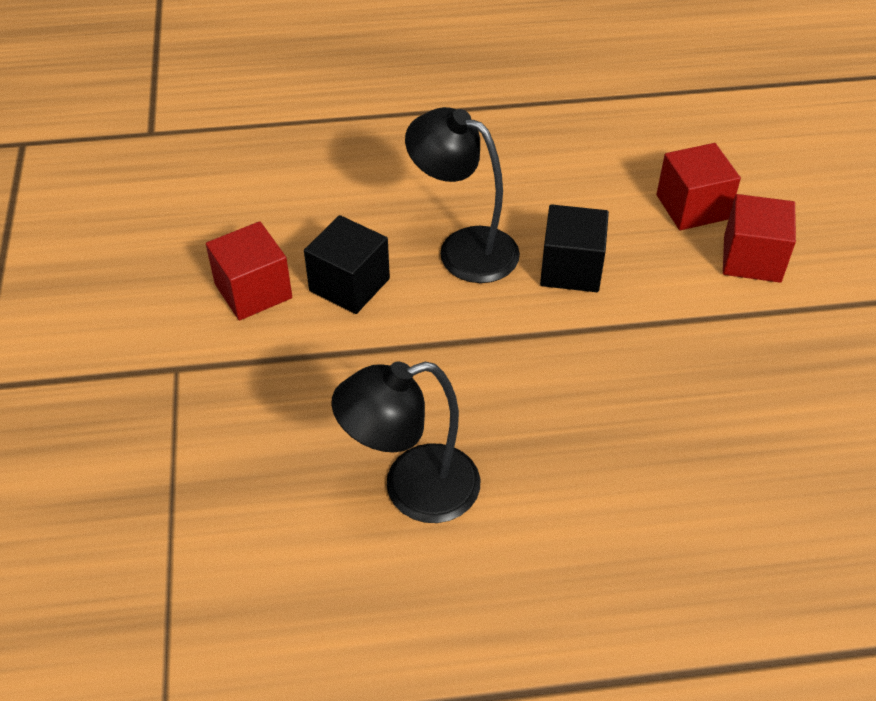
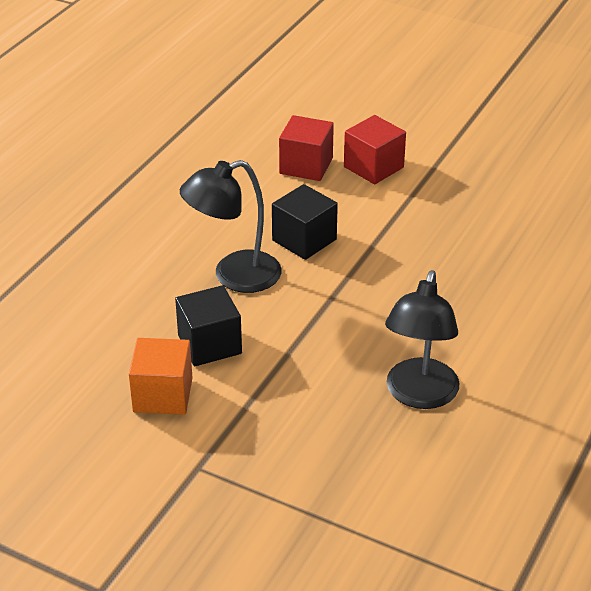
camera: 55 degrees left, 10 degrees down
red cube [206,221,292,320] -> orange cube [129,338,192,415]

